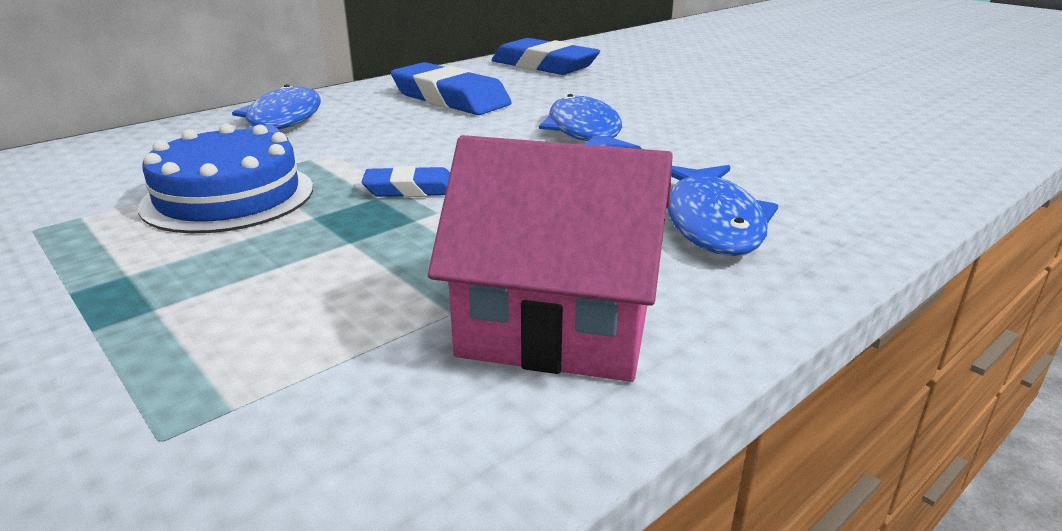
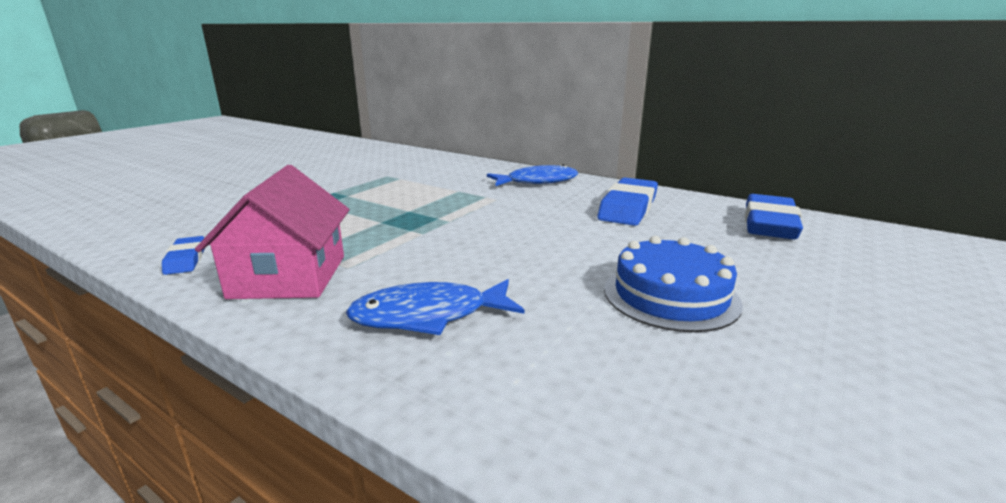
camera: 75 degrees right, 5 degrees down
blue cake [138,124,313,233] -> blue cake moved to [604,236,743,332]
blue eraser [361,166,450,197] -> blue eraser moved to [162,236,205,275]
blue fish [539,94,642,149] -> none

